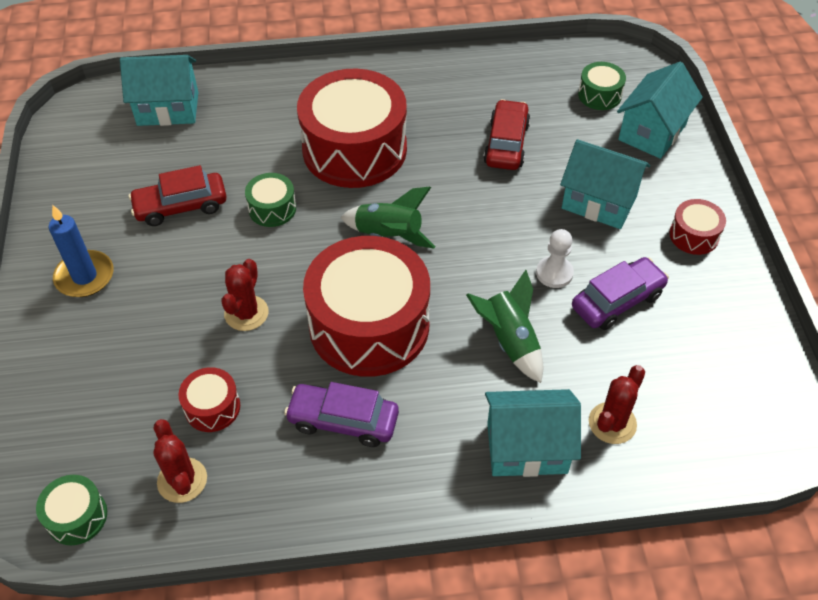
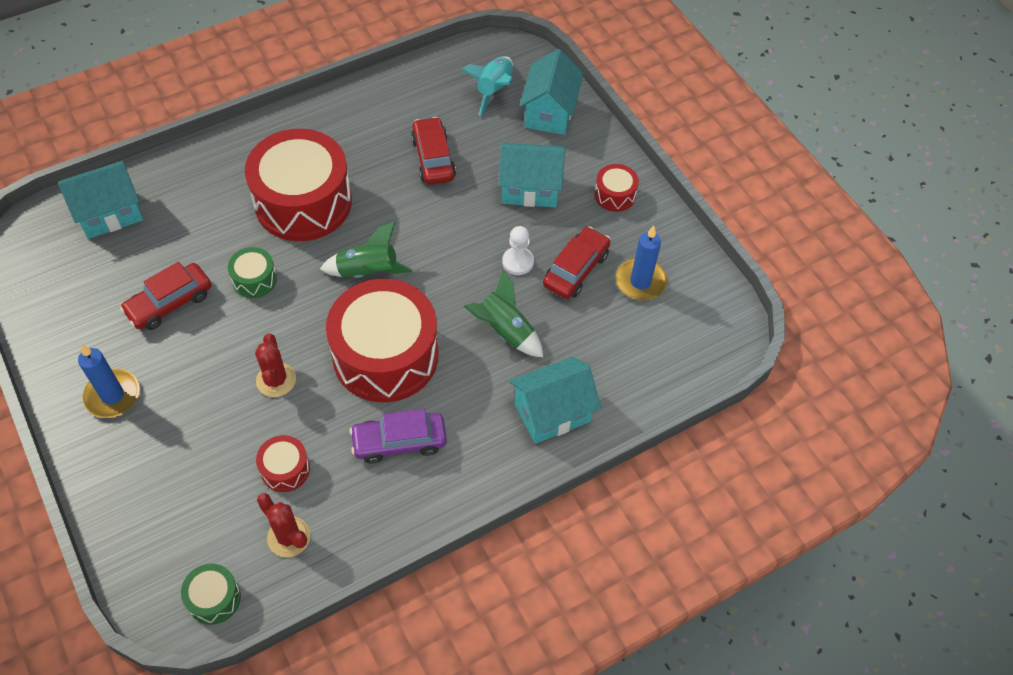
camera: 25 degrees left, 5 degrees up
purple car [572,257,669,330] -> red car [543,226,611,299]
green drum [578,62,626,110] -> turquoise rocket [461,56,513,116]
red cactus [589,365,645,444] -> none
none -> blue candle [616,226,667,301]

